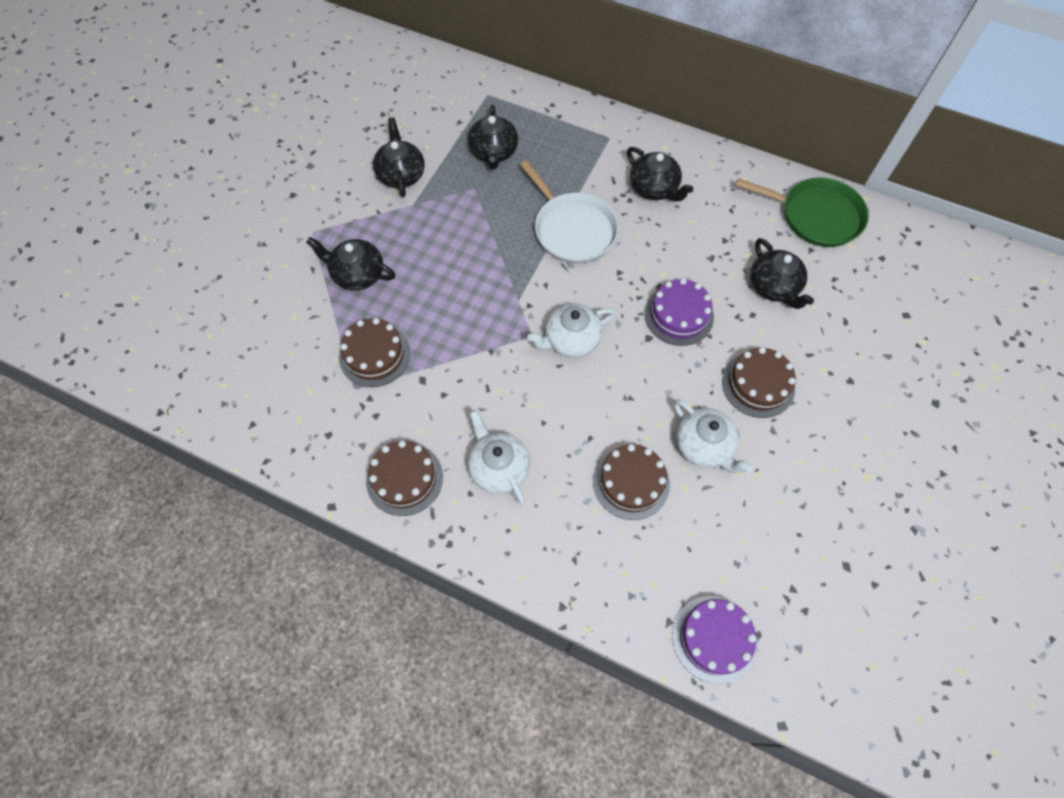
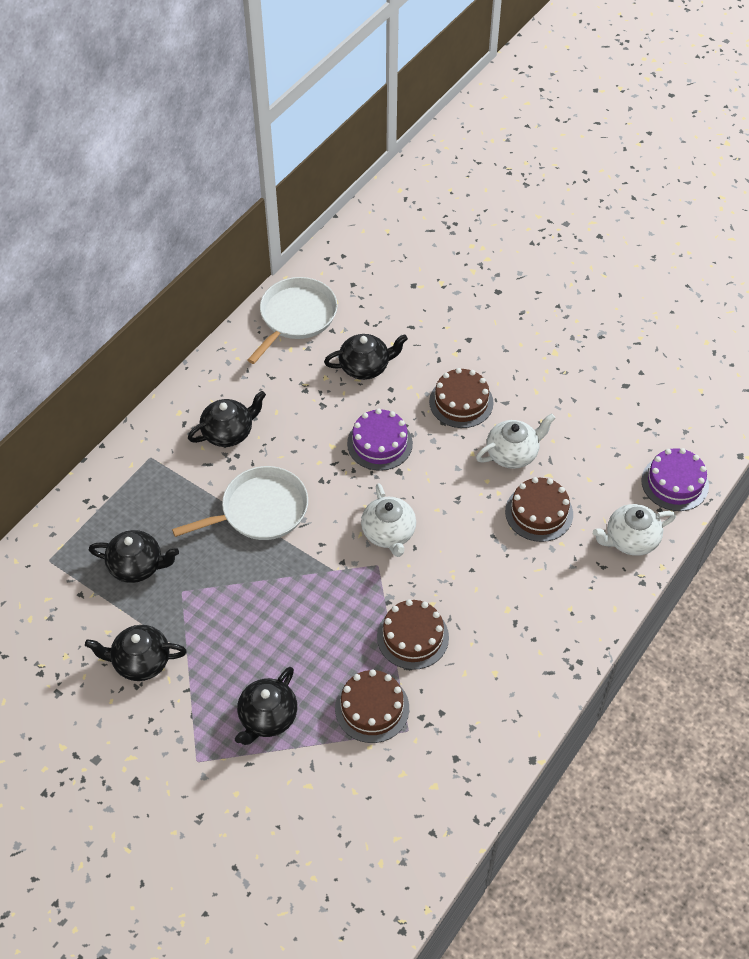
camera: 80 degrees left, 10 degrees down
brown cake [366,440,443,516] -> brown cake moved to [377,599,449,670]
white teapot [468,410,530,504] -> white teapot moved to [593,504,676,556]
green pan [735,177,869,247] -> white pan [247,277,338,364]

